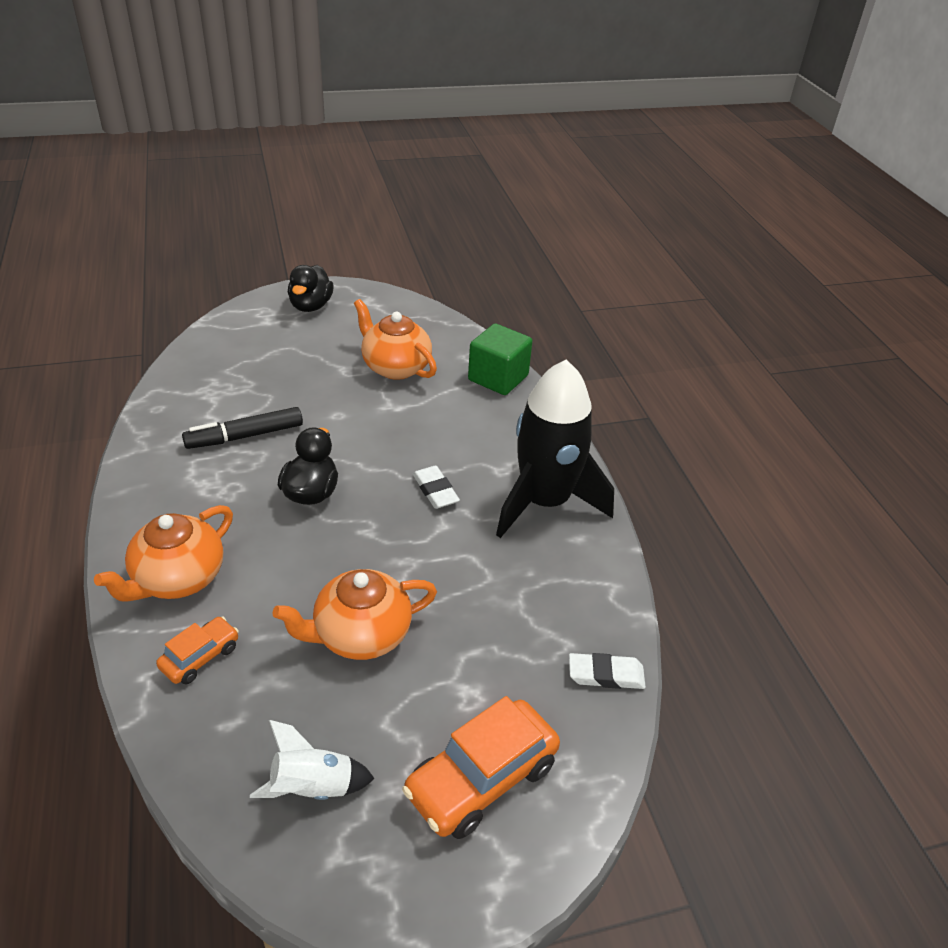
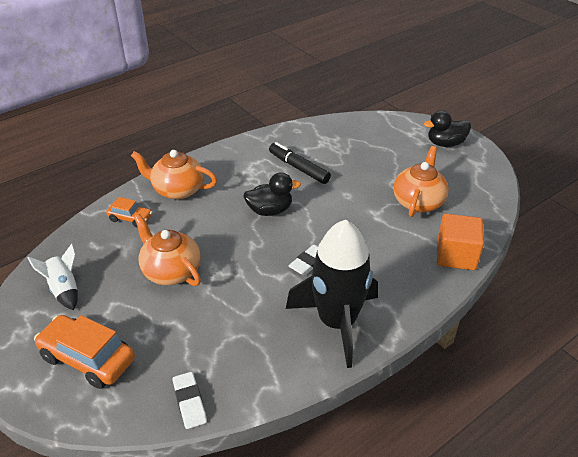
camera: 70 degrees right, 0 degrees up
green cube [468,323,533,395] -> orange cube [437,213,484,270]

